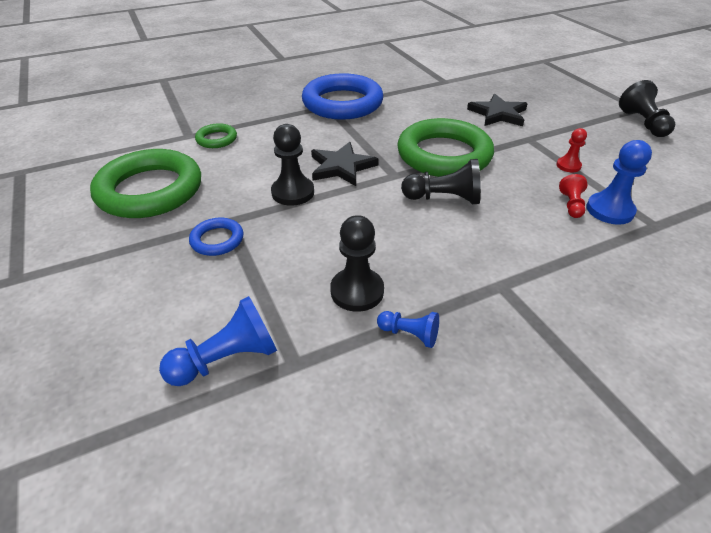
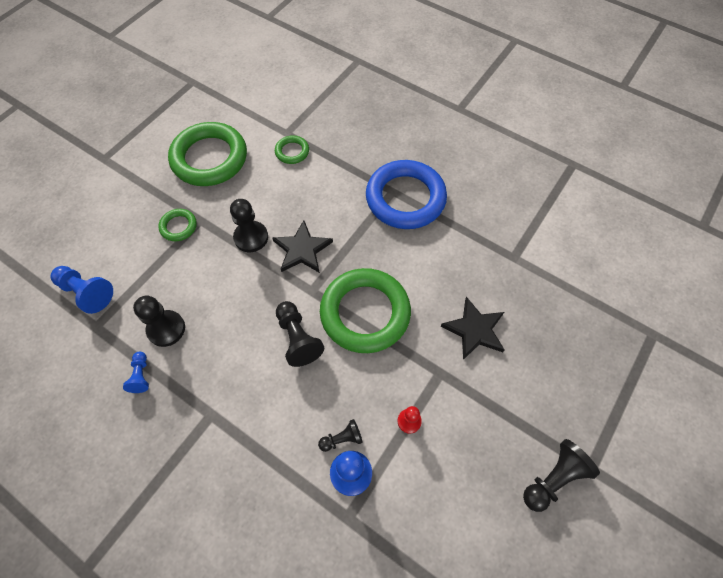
camera: 60 degrees right, 20 degrees up
blue ring [189,218,243,256] -> green ring [158,209,197,241]
red pawn [559,174,588,218] -> black pawn [318,419,363,452]

